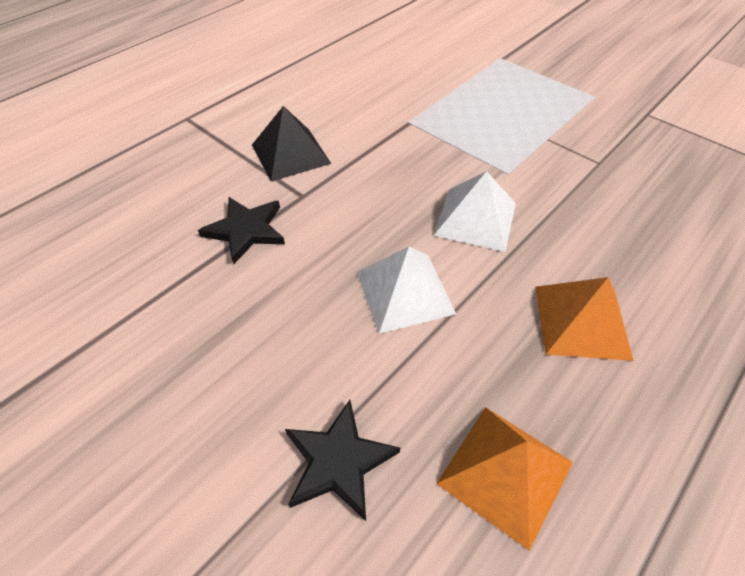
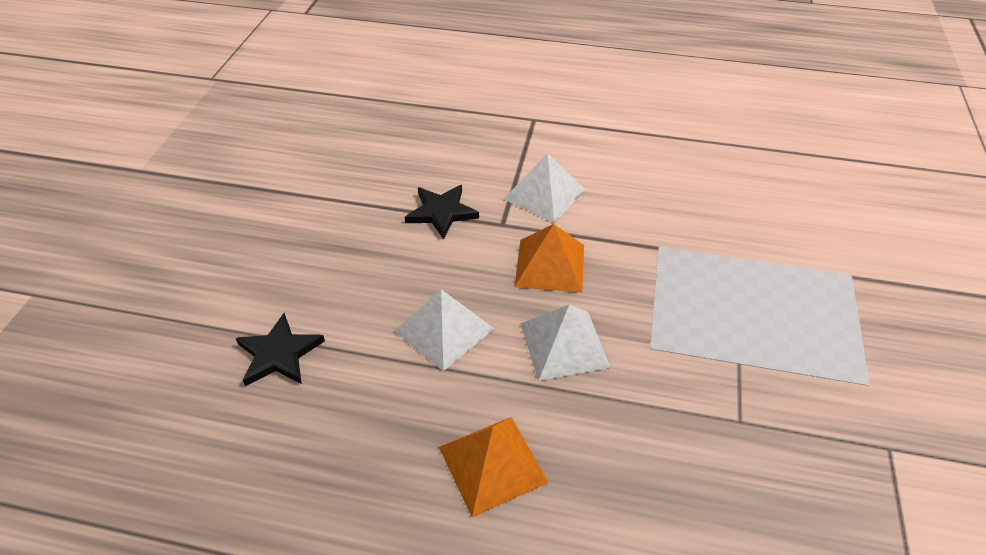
camera: 60 degrees right, 5 degrees down
black pyramid [252,106,331,181] -> white pyramid [503,153,585,223]
orange pyramid [436,407,573,551] -> orange pyramid moved to [515,224,584,293]

